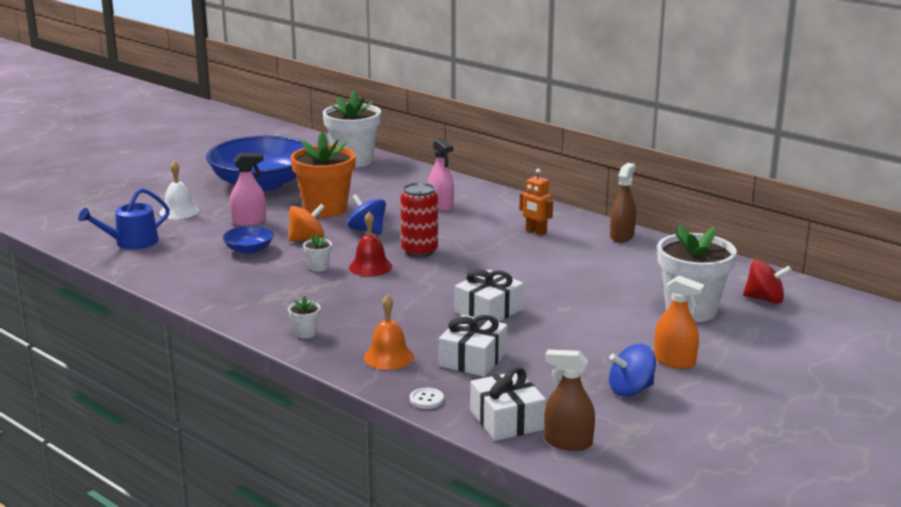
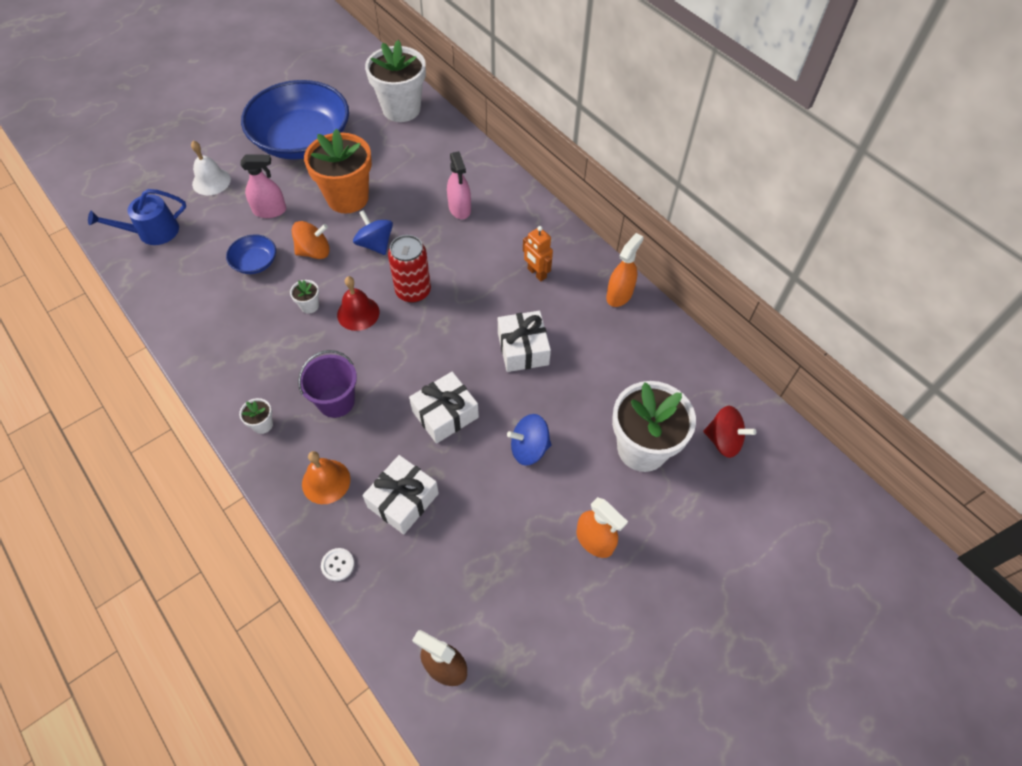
camera: 10 degrees right, 35 degrees up
white gift [470,367,546,441] -> white gift moved to [498,311,551,372]
blue spinning top [609,344,656,397] -> blue spinning top moved to [507,414,551,466]
brown spray bottle [610,163,636,242] -> orange spray bottle [606,233,643,307]
none -> purple bucket [298,350,357,418]

